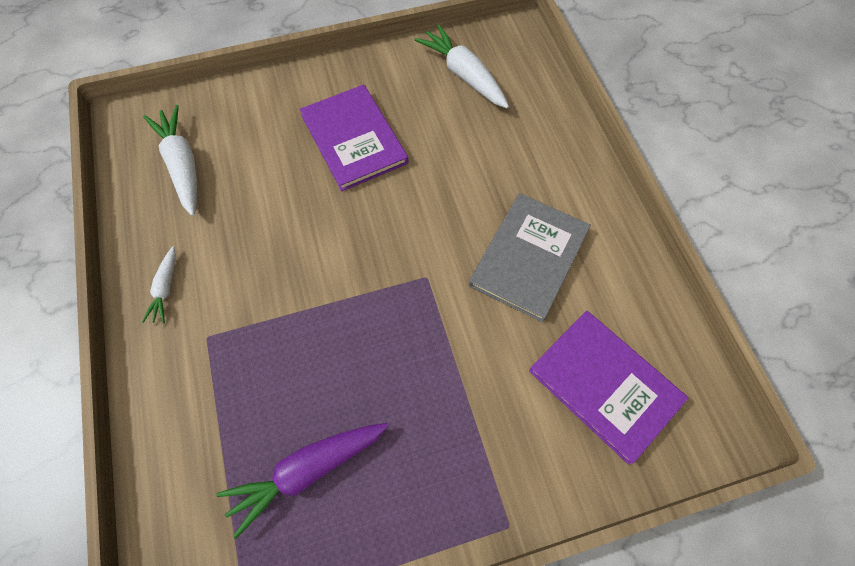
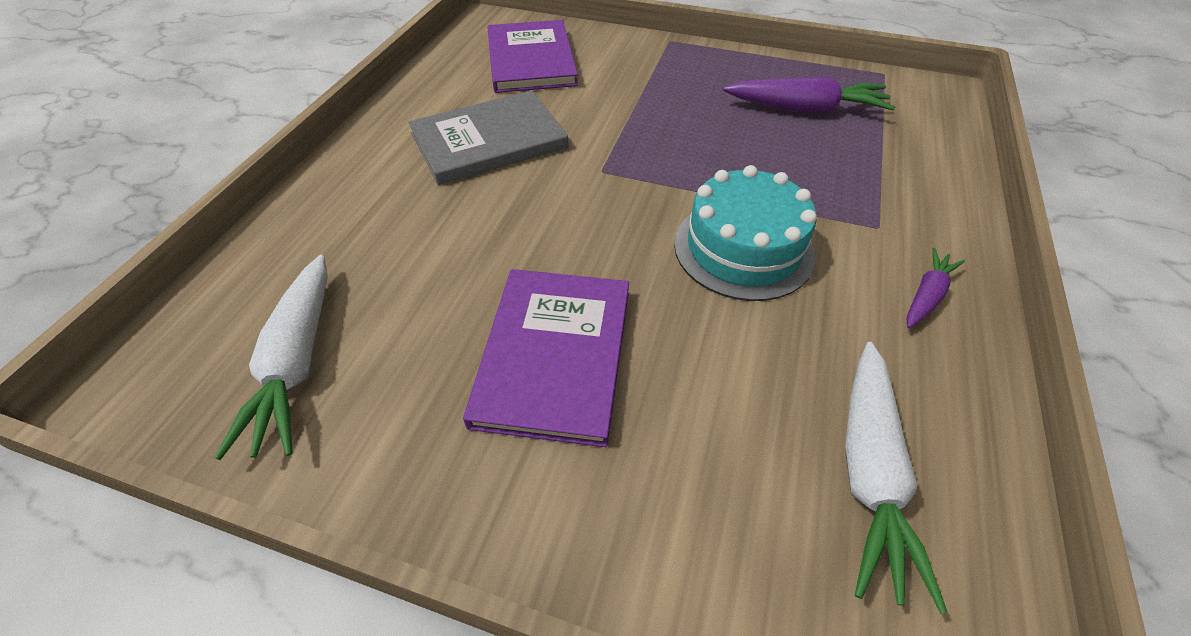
camera: 145 degrees left, 15 degrees down
white carrot [142,246,176,323] -> purple carrot [907,248,965,328]
none -> turquoise cake [674,165,817,301]

